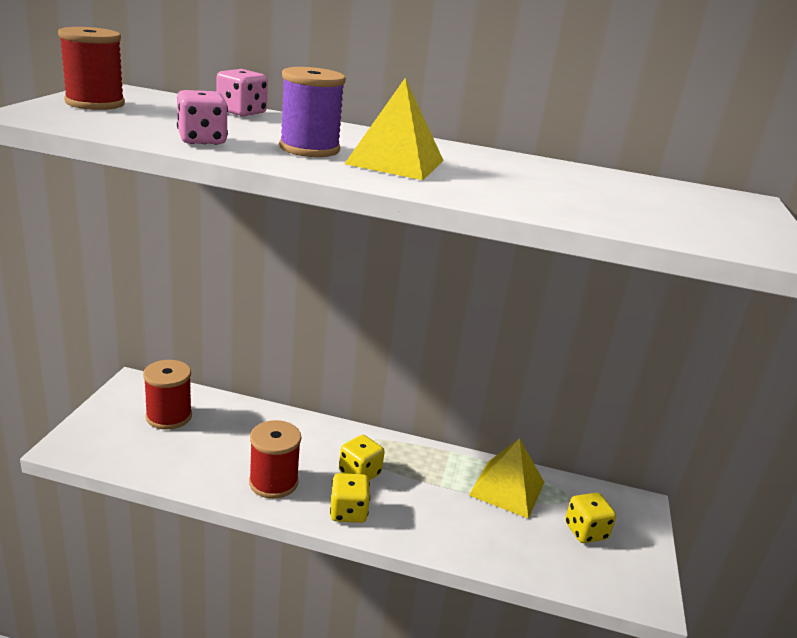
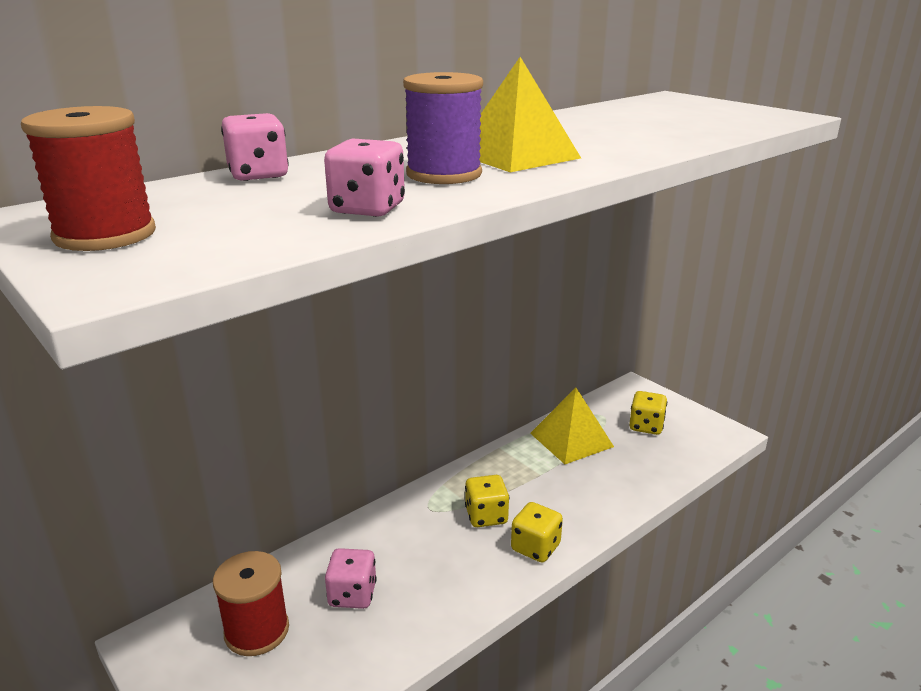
camera: 50 degrees left, 0 degrees up
red spool [249,420,301,499] -> none
none -> pink dice [325,548,377,609]

